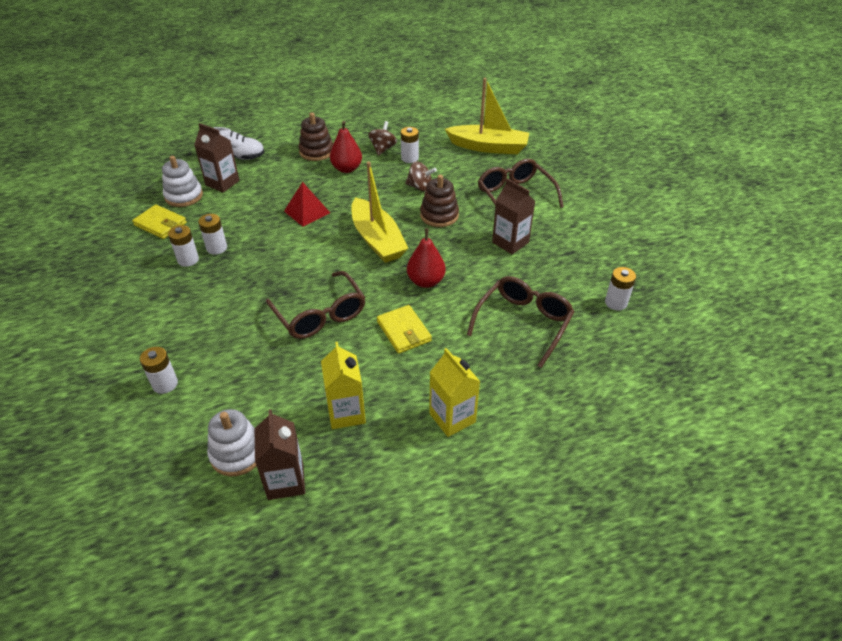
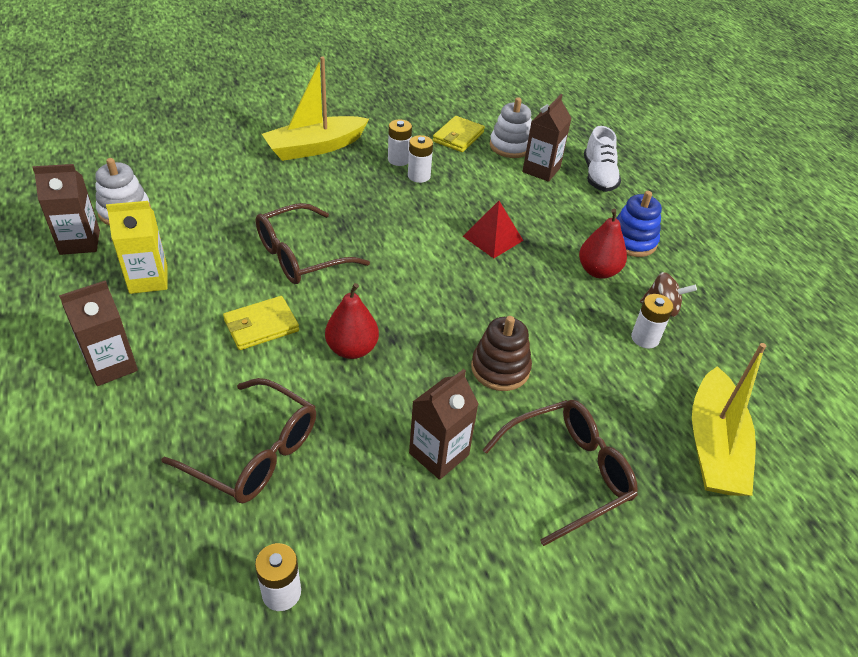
camera: 85 degrees right, 0 degrees up
white battery [140,347,178,394] -> none
brown stacking toy [299,113,333,161] -> blue stacking toy [616,191,662,257]
yellow boat [351,161,409,263] -> yellow boat moved to [262,57,369,161]
brown spinning top [405,161,437,191] -> none
yellow carton [429,348,480,437] -> brown carton [59,280,138,386]

